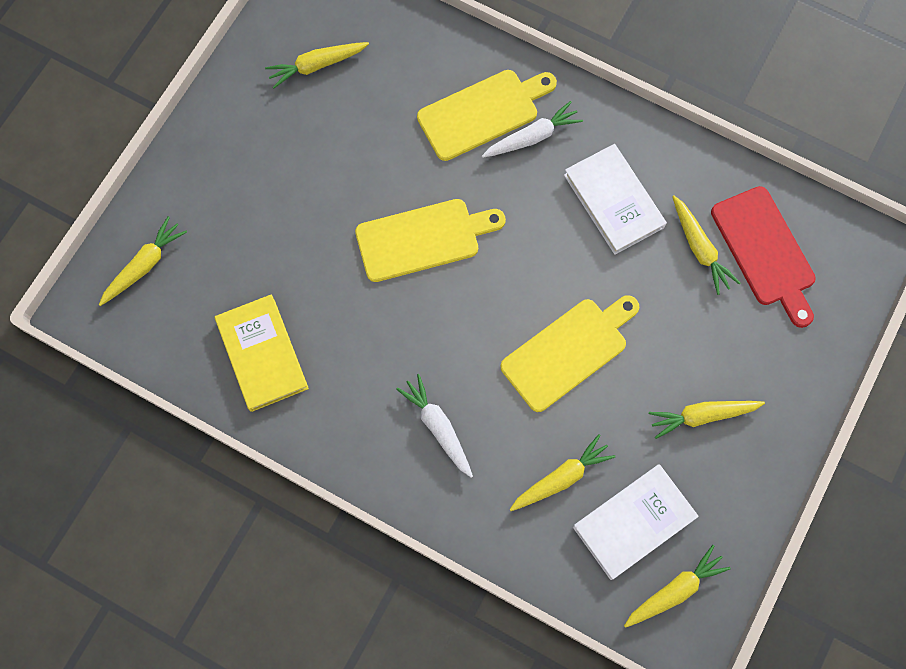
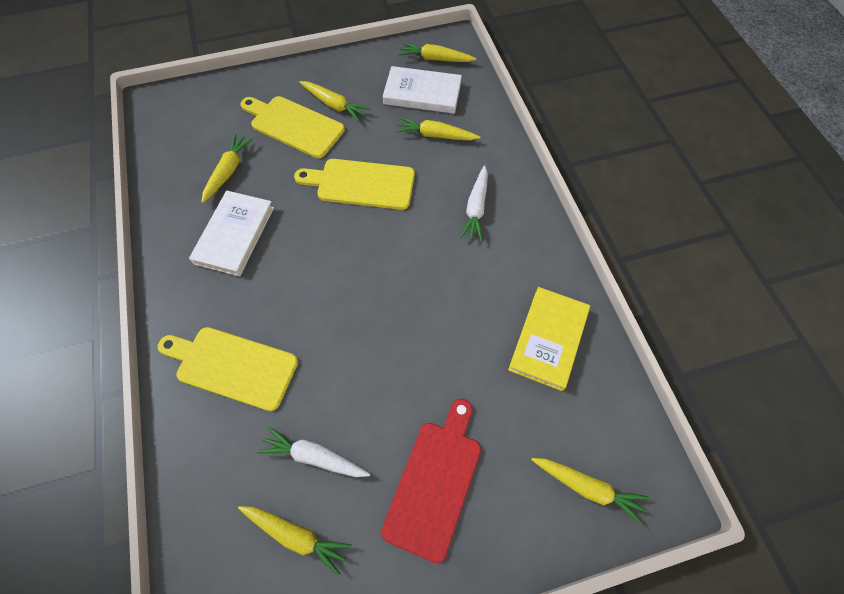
camera: 135 degrees left, 10 degrees down
yellow carrot [99,216,187,306] -> yellow carrot turned 150 degrees counterclockwise [531,458,649,525]
yellow cutting board [355,199,506,282] -> yellow cutting board moved to [240,96,345,158]
white carrot [482,101,583,158] -> white carrot moved to [257,426,370,477]
red cutting board [711,186,816,328] -> red cutting board moved to [381,399,481,563]

